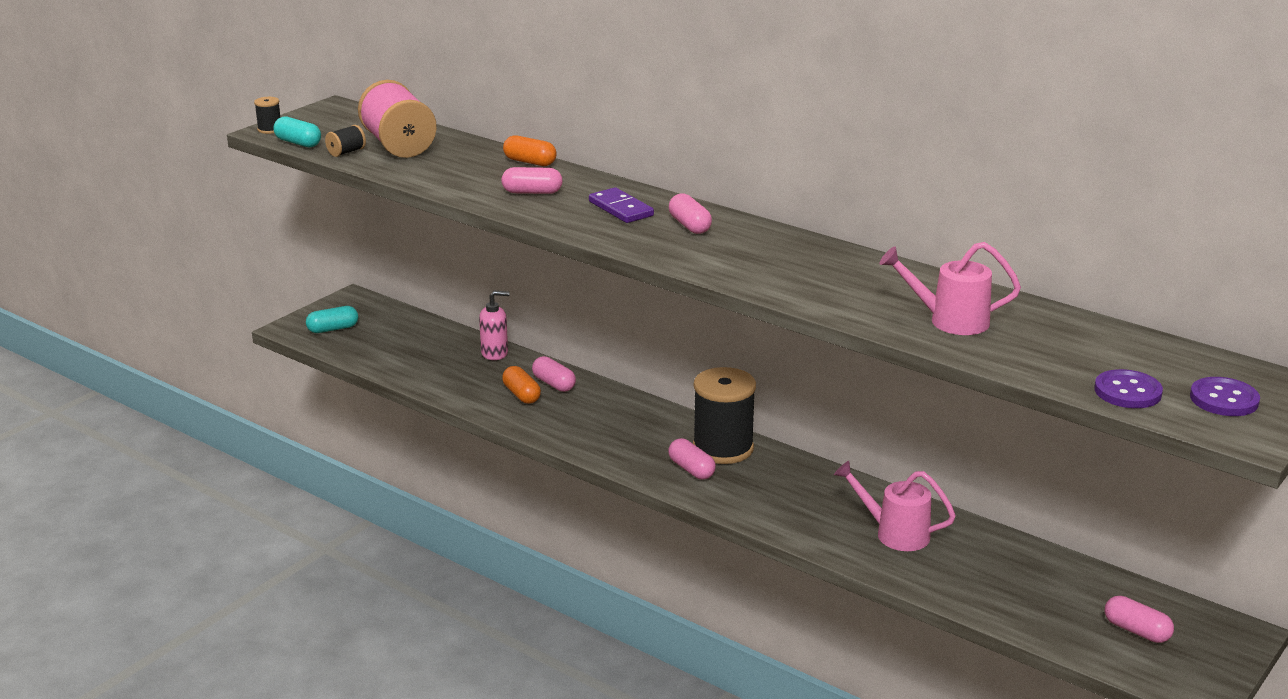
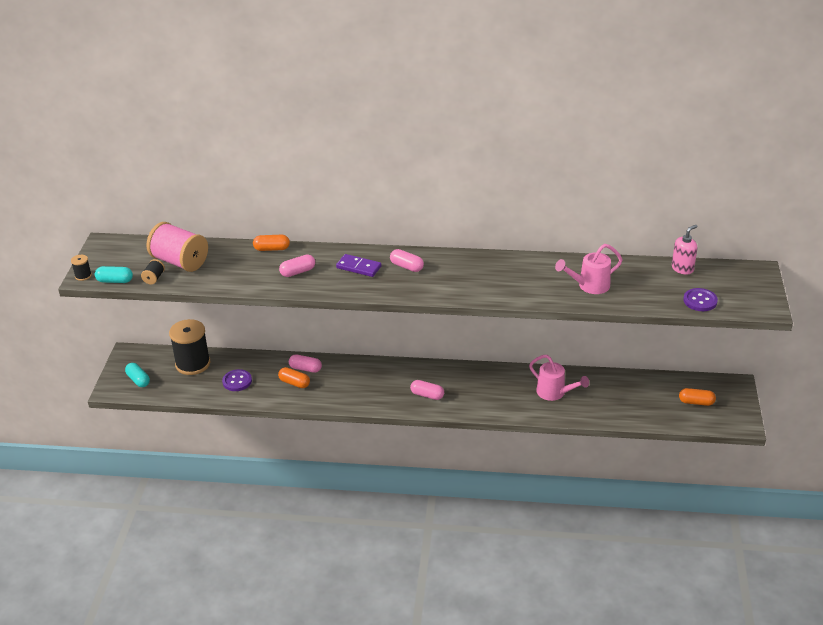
camera: 30 degrees left, 10 degrees up
turquoise capsule [306,306,358,333] -> turquoise capsule turned 75 degrees counterclockwise [125,363,150,387]
pink soap dispenser [479,291,510,360] -> pink soap dispenser moved to [672,225,697,275]
black spool [693,367,756,464] -> black spool moved to [169,319,210,375]
pink watering can [834,461,956,551] -> pink watering can turned 135 degrees counterclockwise [529,355,589,401]
pink capsule [1105,596,1174,643] -> orange capsule [679,388,716,406]
purple button [1190,377,1260,416] -> purple button moved to [222,369,252,391]

